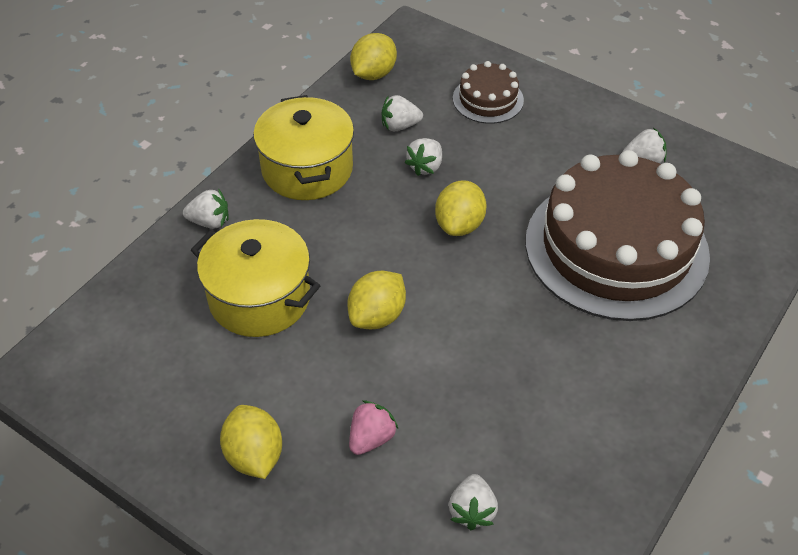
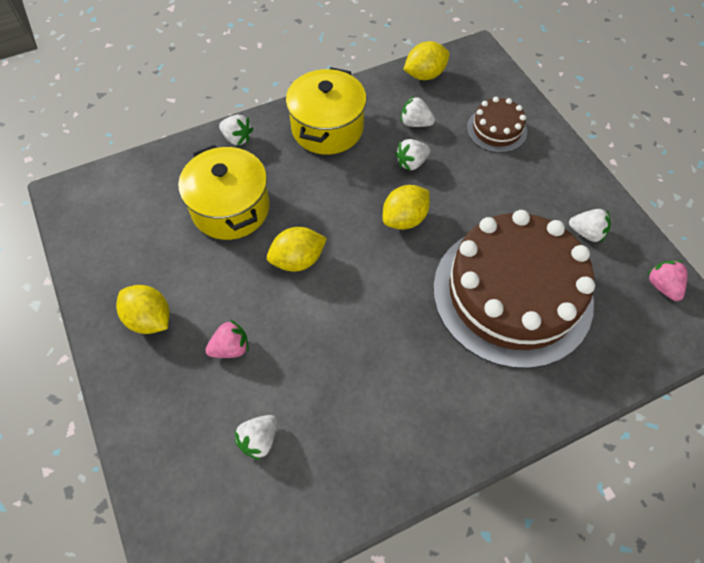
camera: 30 degrees right, 10 degrees up
yellow lemon [220,405,282,479] -> yellow lemon turned 60 degrees counterclockwise [116,285,170,334]
none -> pink strawberry [647,261,687,301]

